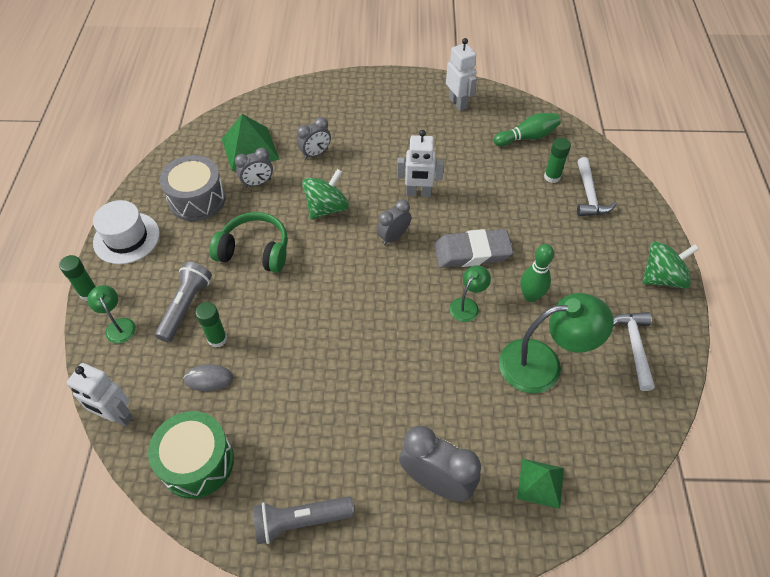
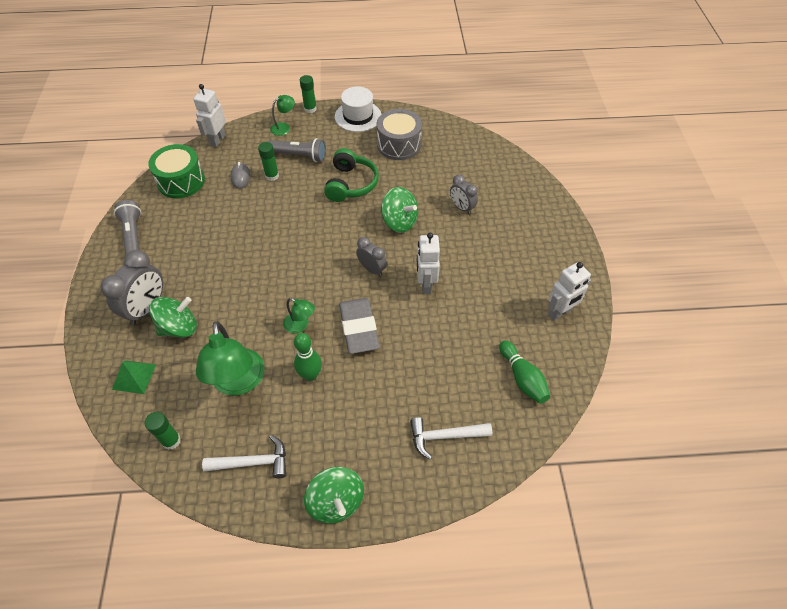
camera: 85 degrees right, 0 degrees up
green pyramid [222,114,280,171] -> none
grey clock [235,148,273,188] -> none
green glue stick [544,138,571,183] -> green glue stick moved to [145,412,181,450]
none -> green spinning top [149,297,197,338]

